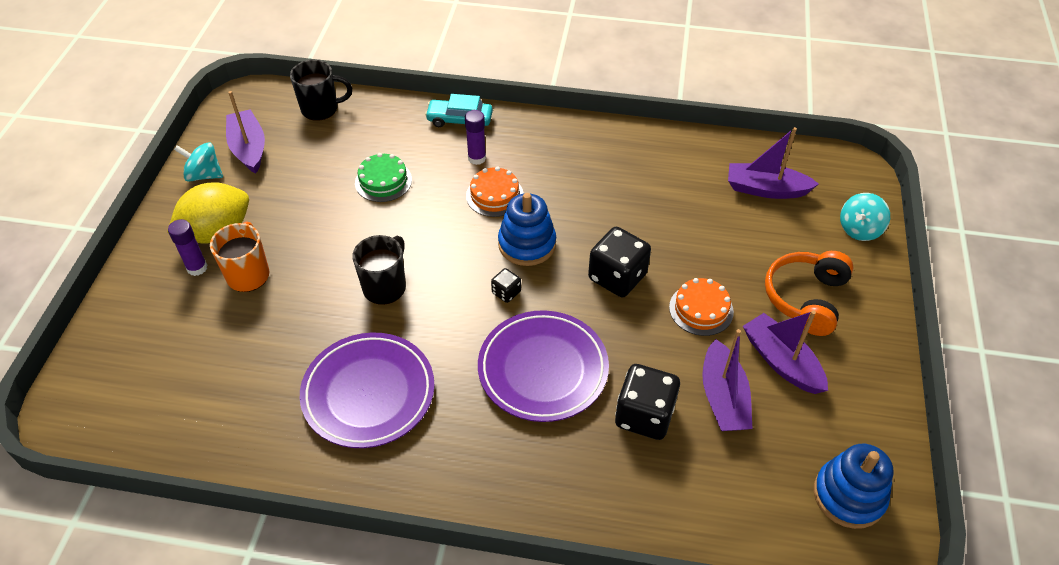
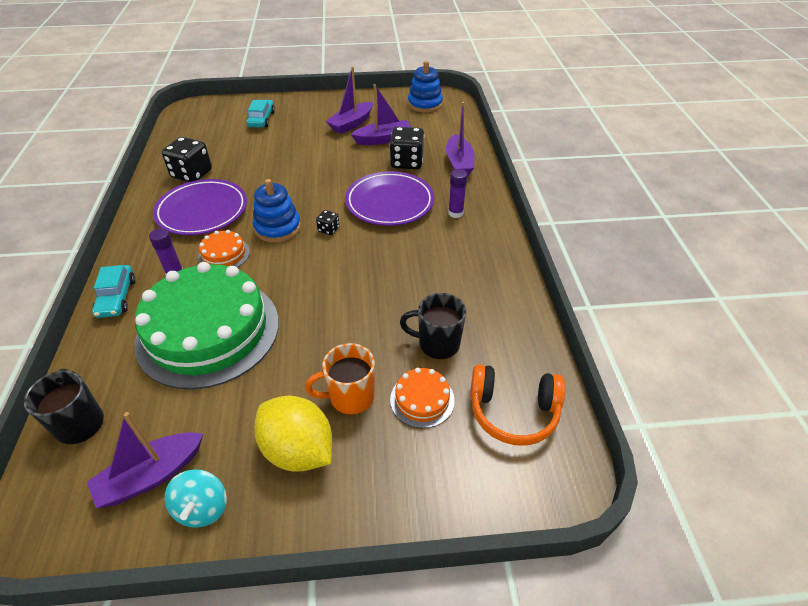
camera: 105 degrees left, 5 degrees down
purple glue stick [168,219,208,276] -> purple glue stick moved to [448,169,467,218]
purple plate [300,333,435,448] -> purple plate moved to [153,179,247,235]
black mug [352,235,406,305] -> black mug moved to [400,293,466,359]
green cake [355,153,412,202] -> green cake [135,262,279,390], size x2.41
black dice [588,227,651,297] -> black dice moved to [162,137,212,182]
orange cake [669,278,734,336] -> orange cake moved to [390,368,455,428]
purple boat [728,127,819,199] -> purple boat moved to [446,102,475,176]
orange headphones [765,251,854,336] -> orange headphones moved to [470,364,565,446]
turquoise spinning top [840,193,890,241] -> none
none -> turquoise car [247,100,275,127]

